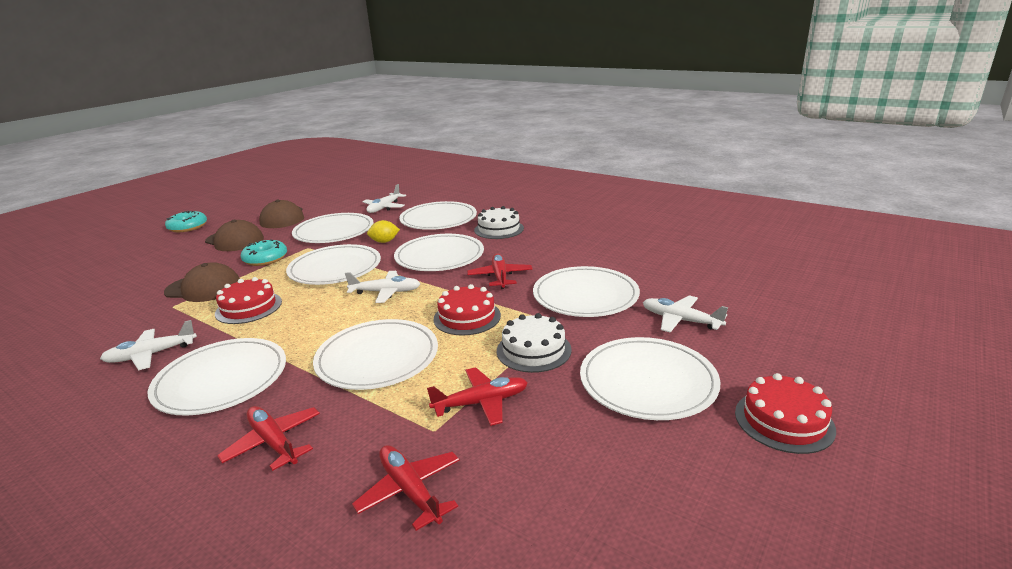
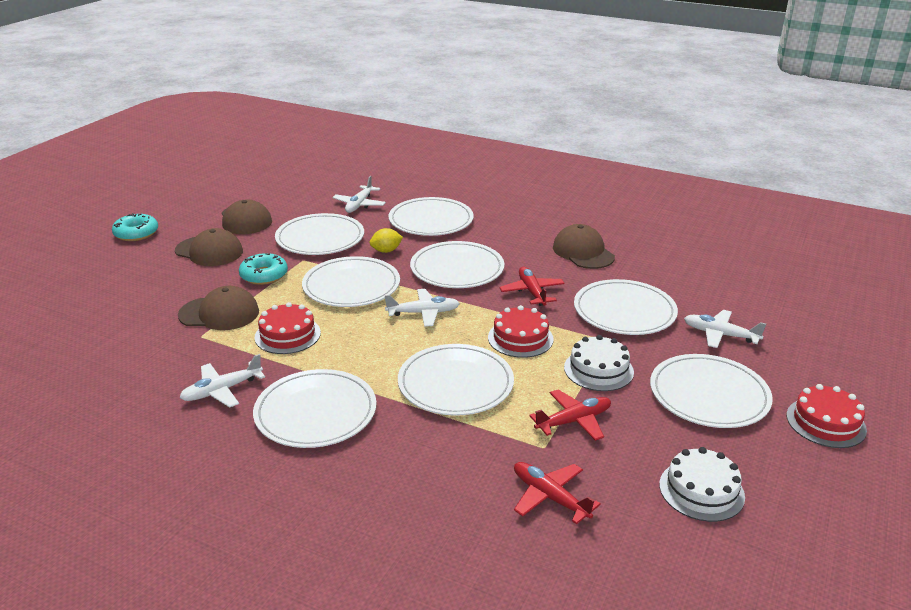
camera: 10 degrees left, 5 degrees up
red plane [217,406,320,471] -> none
white cake [474,206,524,239] -> white cake moved to [659,447,745,522]
none -> brown cap [553,224,615,269]

